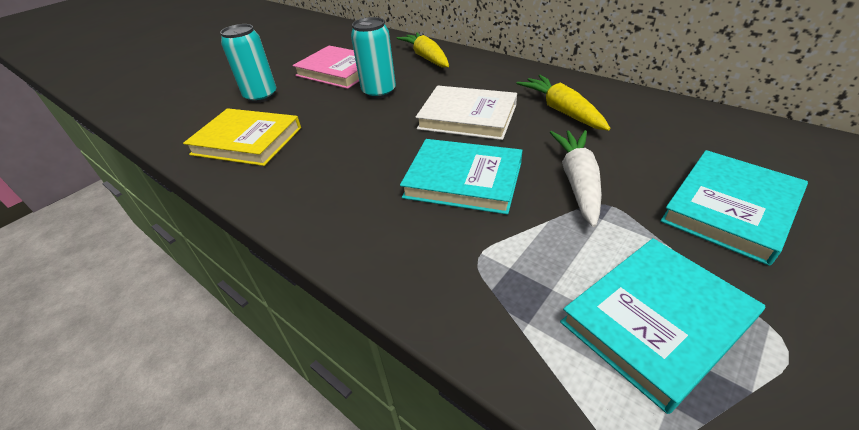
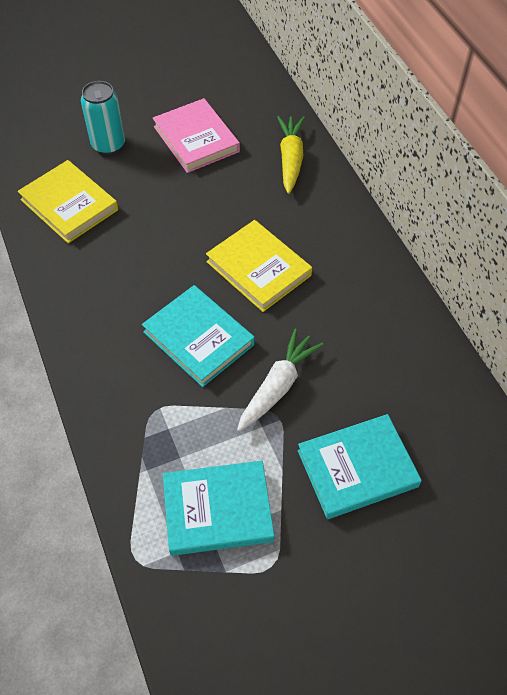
camera: 25 degrees right, 15 degrees up
turquoise can [351,17,396,99] -> none
white book [416,86,517,140] -> yellow book [206,220,312,312]
yellow carrot [516,75,610,131] -> none

